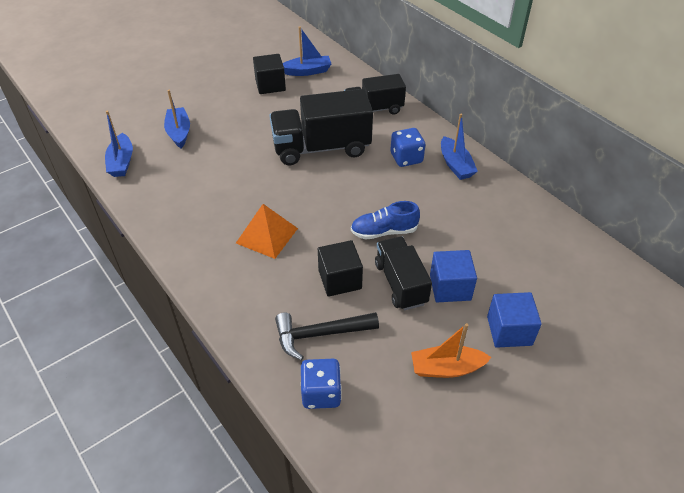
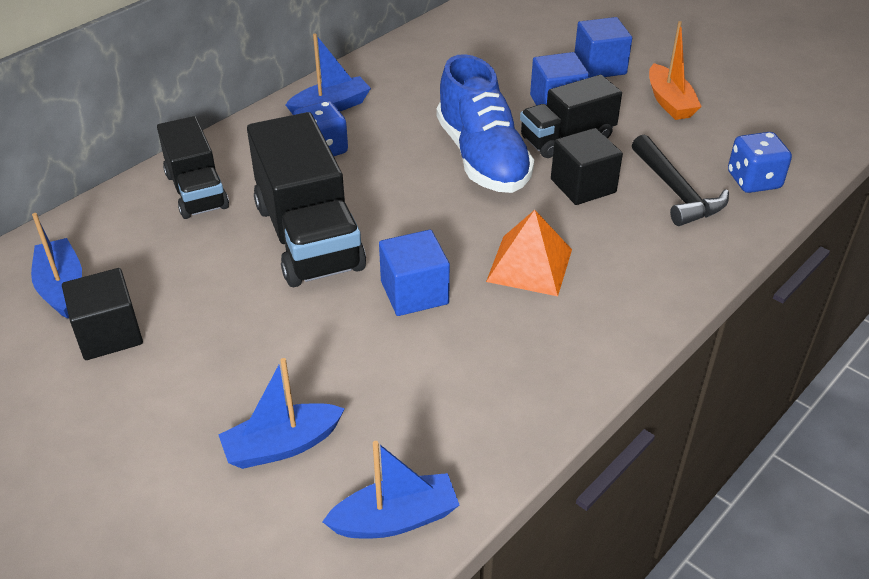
camera: 100 degrees left, 5 degrees down
blue shoe [351,201,420,240] -> blue shoe [436,54,534,193], size x1.70
none -> blue cube [379,230,450,316]

